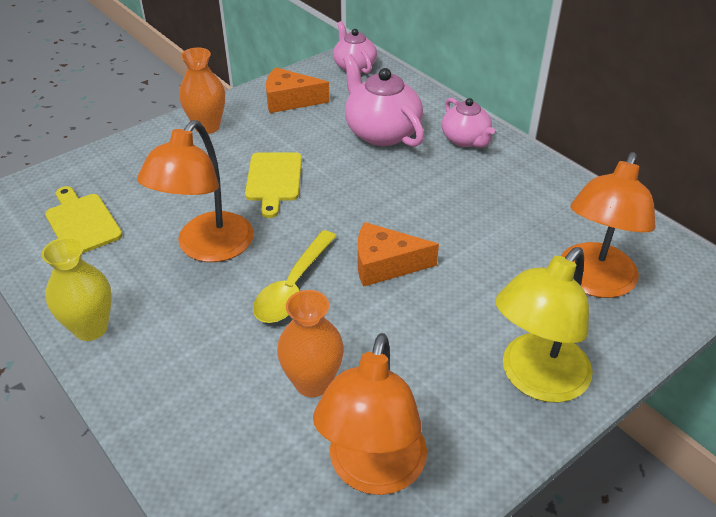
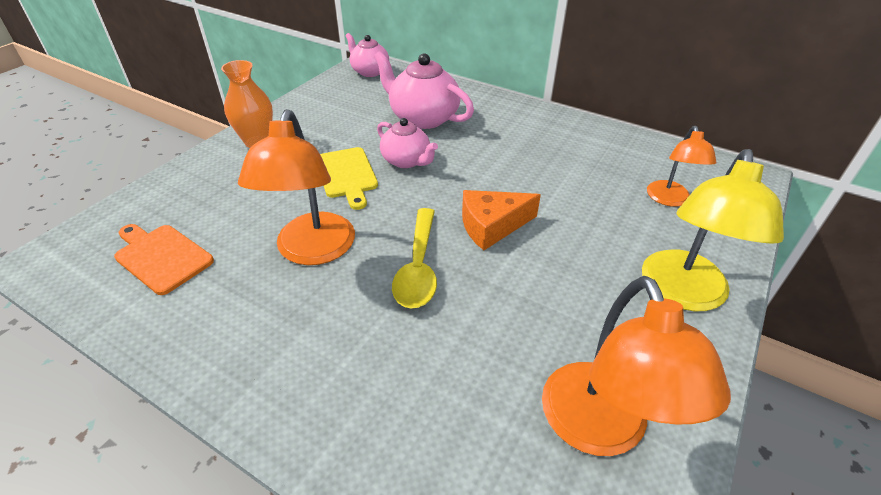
camera: 20 degrees left, 0 degrees up
yellow vase [41,237,112,341] -> none
yellow cutting board [45,186,122,254] -> orange cutting board [114,224,214,295]
orange cheese [266,67,330,113] -> none
orange vase [277,290,344,397] -> none
pink teapot [442,98,495,148] -> pink teapot moved to [377,118,438,168]
orange lamp [561,152,656,298] -> orange lamp [647,126,717,207], size x0.60

